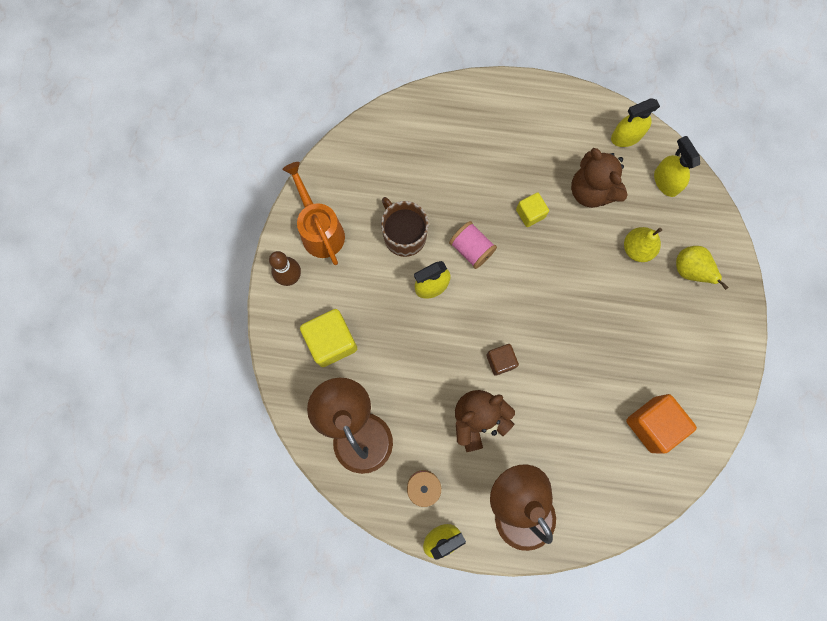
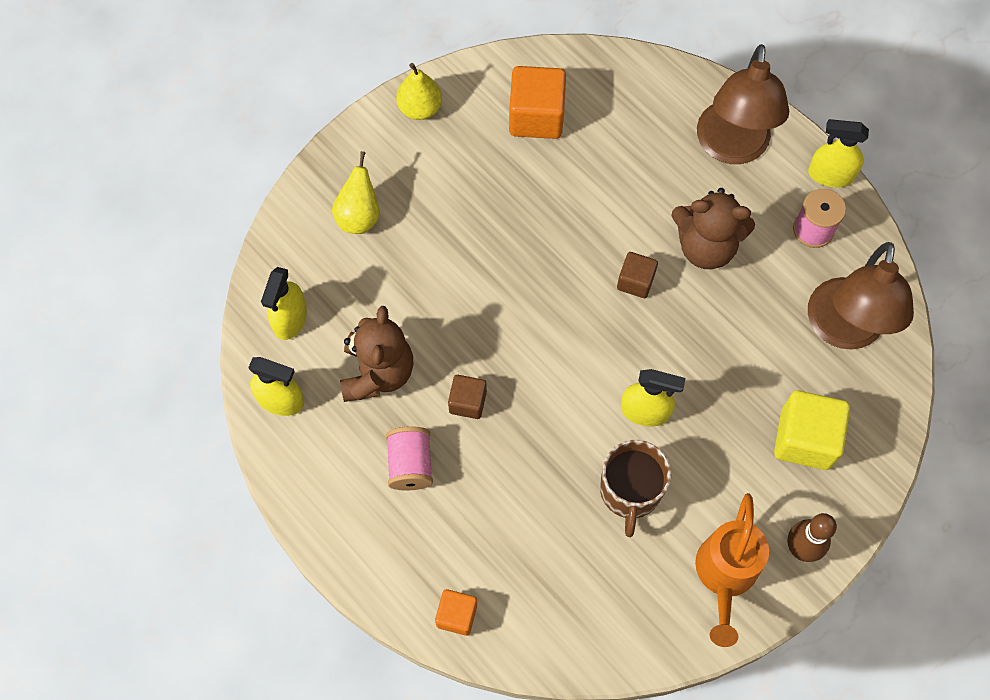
camera: 140 degrees left, 10 degrees down
pink spool [449,221,497,269] -> pink spool moved to [386,426,433,490]
yellow cube [516,192,549,227] -> brown cube [448,375,487,419]
yellow pear [624,227,662,262] -> yellow pear moved to [396,63,442,120]
none -> orange cube [435,589,477,636]

